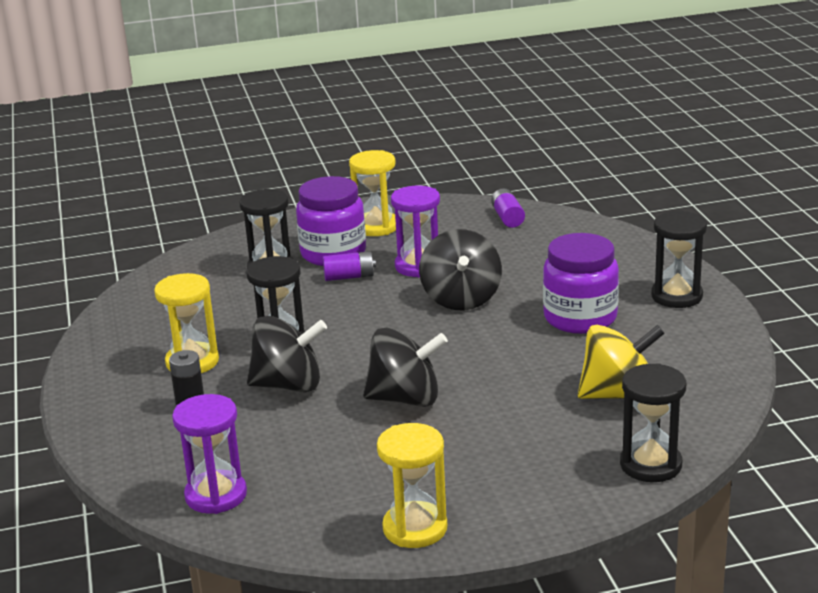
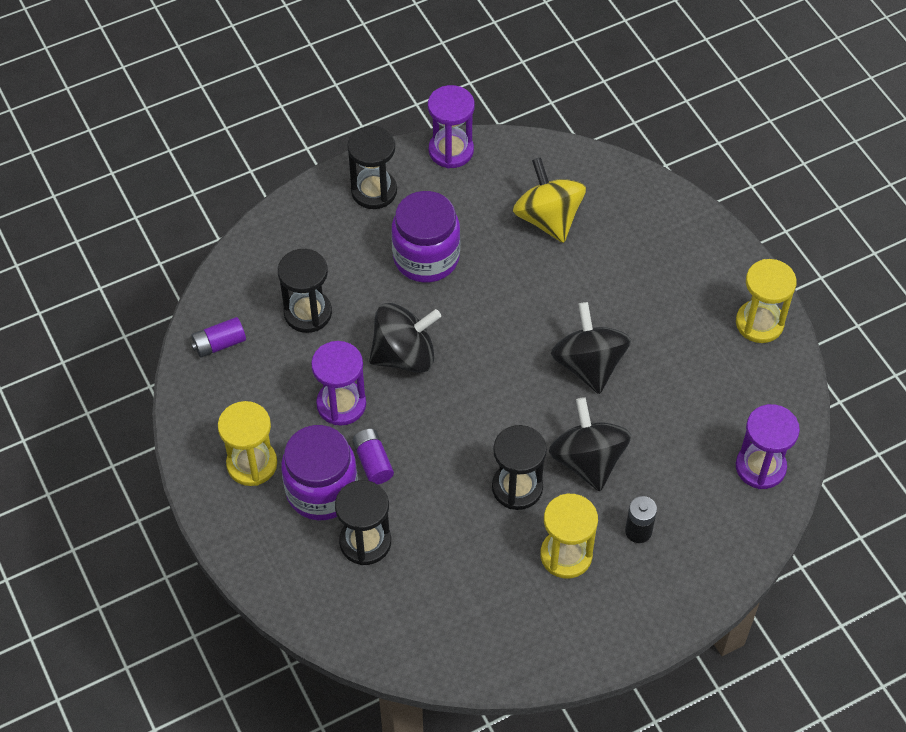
camera: 105 degrees left, 30 degrees up
black hourglass [620,363,686,482] -> black hourglass moved to [278,249,332,333]
none -> purple hourglass [428,85,475,168]

